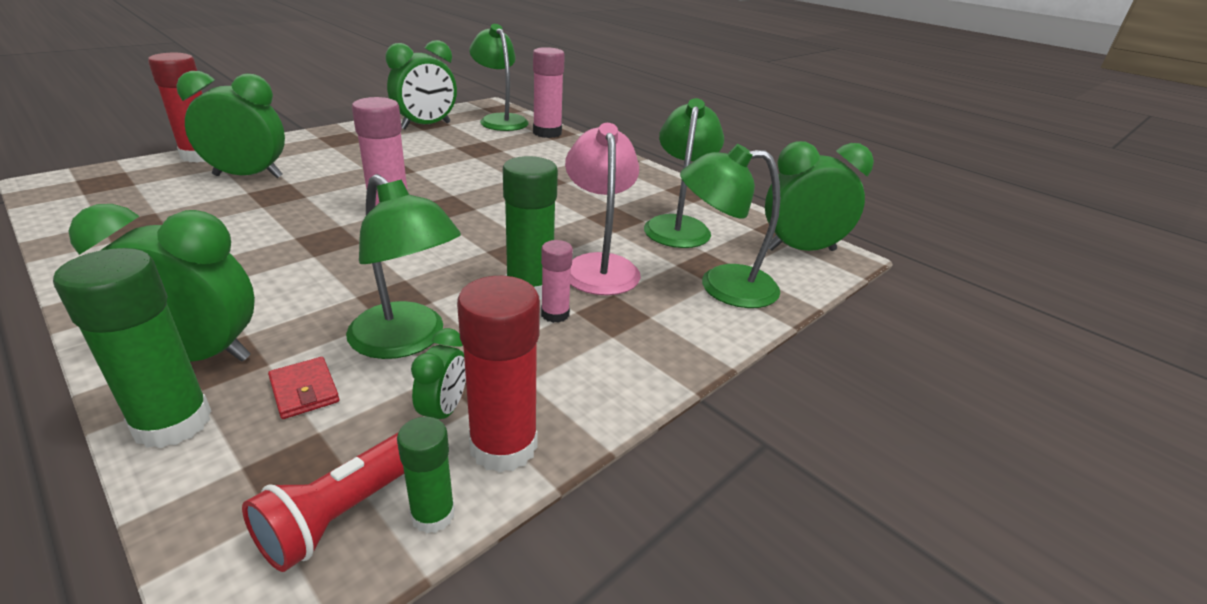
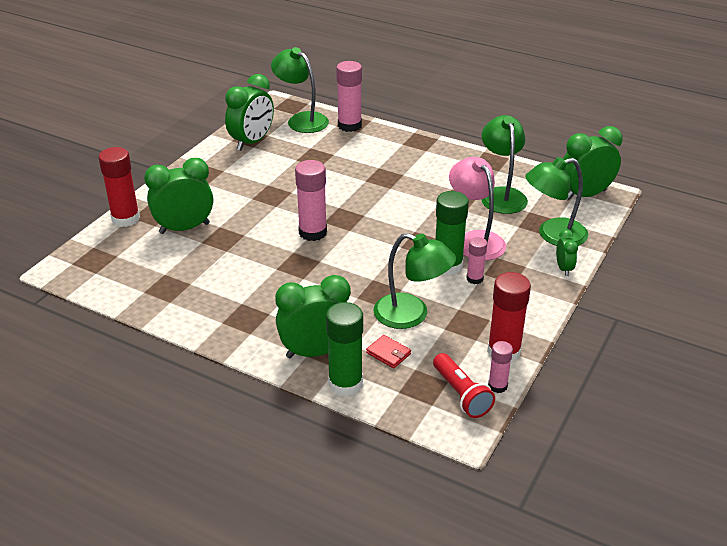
camera: 15 degrees left, 5 degrees up
red flashlight [242,433,404,572] -> red flashlight turned 45 degrees counterclockwise [433,353,495,418]
green glue stick [397,417,455,533] -> pink glue stick [488,341,513,393]
green clock [411,328,466,419] -> green clock moved to [556,229,578,276]

